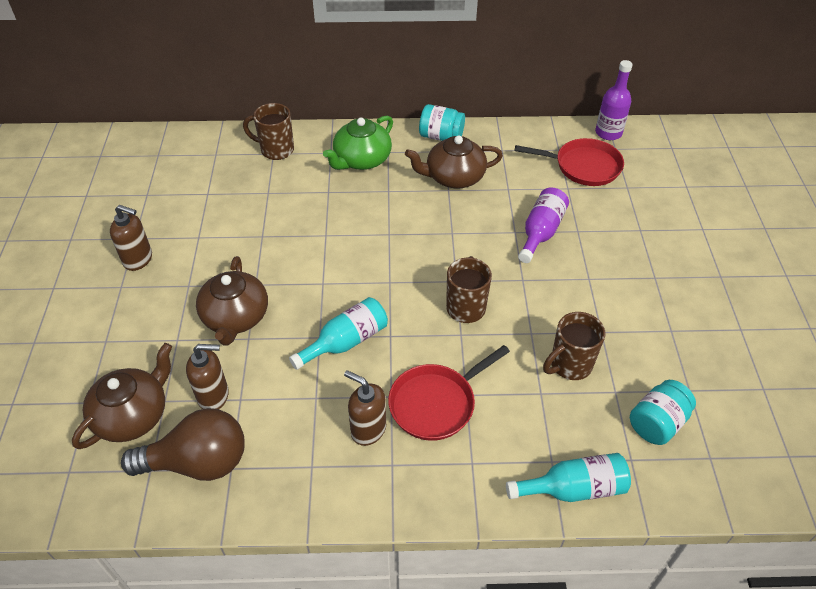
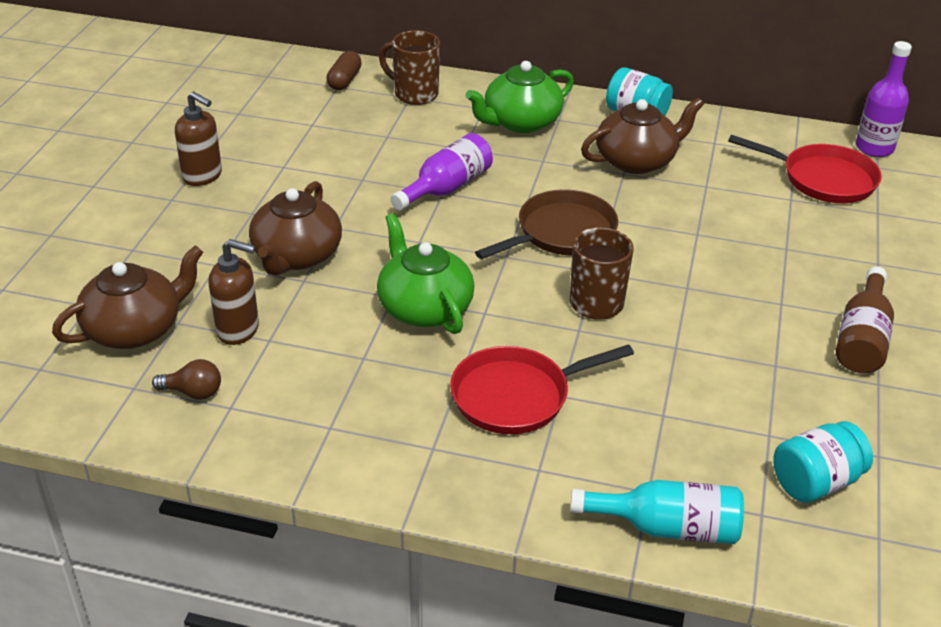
camera: 15 degrees right, 10 degrees down
brown light bulb [121,408,245,481] -> brown light bulb [152,359,221,400], size x0.45
turquoise bottle [289,297,388,370] -> green teapot [377,213,475,334]
brown soap dispenser [344,370,386,446] -> none
brown teapot [405,136,503,189] -> brown teapot turned 150 degrees clockwise [581,98,704,174]
purple bottle [518,187,569,263] -> purple bottle moved to [390,133,493,210]
brown mug [543,312,605,380] -> none
none -> brown capsule [326,51,362,90]
none -> brown pan [475,189,618,259]
none -> brown bottle [836,267,894,373]

